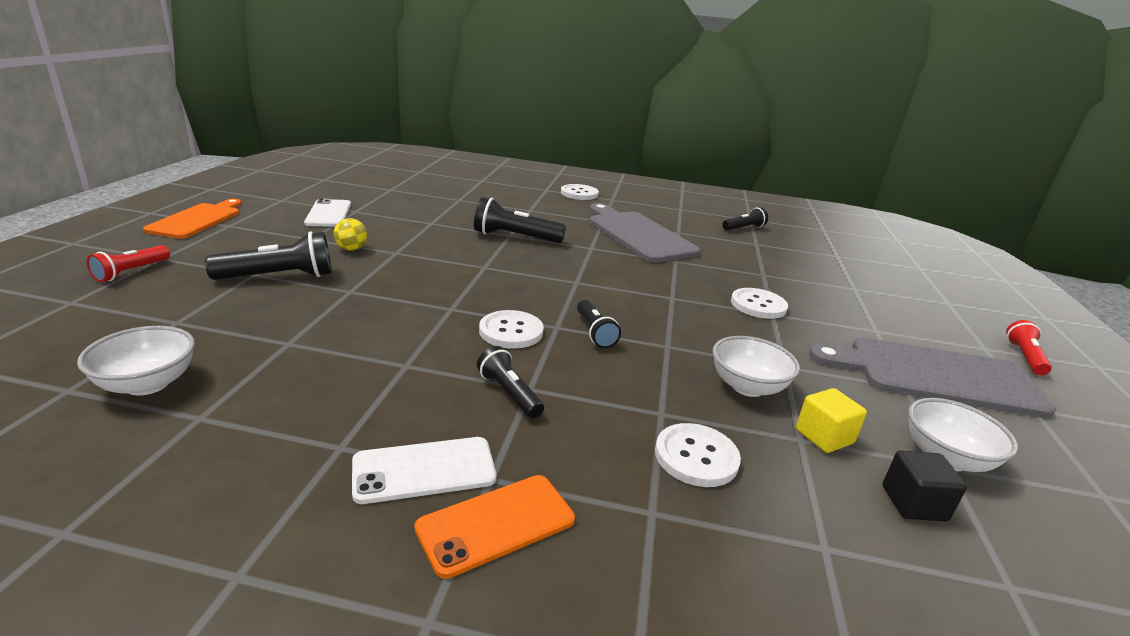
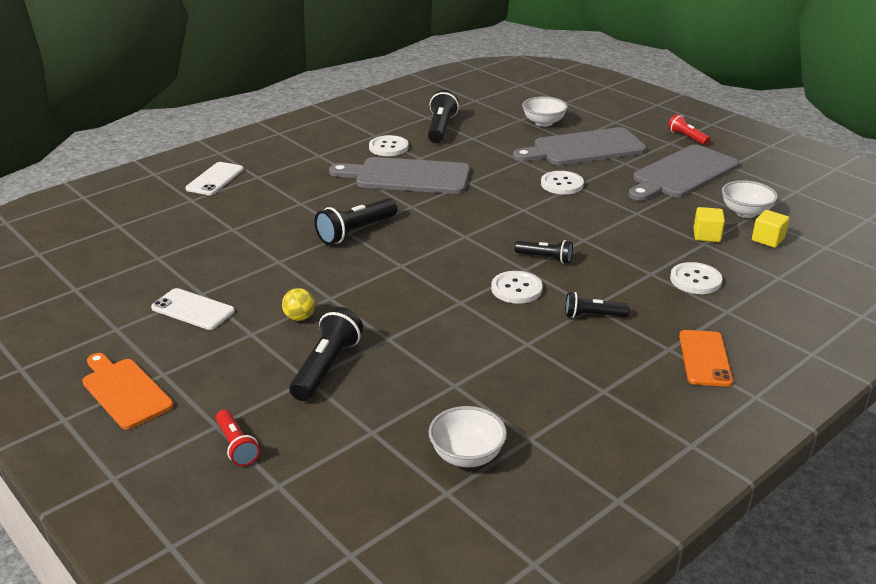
camera: 50 degrees left, 5 degrees up
white phone [352,437,496,504] -> white phone moved to [185,162,244,195]
white button [561,184,599,200] -> white button moved to [369,135,409,156]
white bowl [713,336,800,397] -> white bowl moved to [522,97,568,127]
black flashlight [722,207,768,231] -> black flashlight [428,90,459,143], size x1.62
black cube [882,451,967,521] -> yellow cube [752,210,789,248]
none -> grey cutting board [513,127,646,165]

